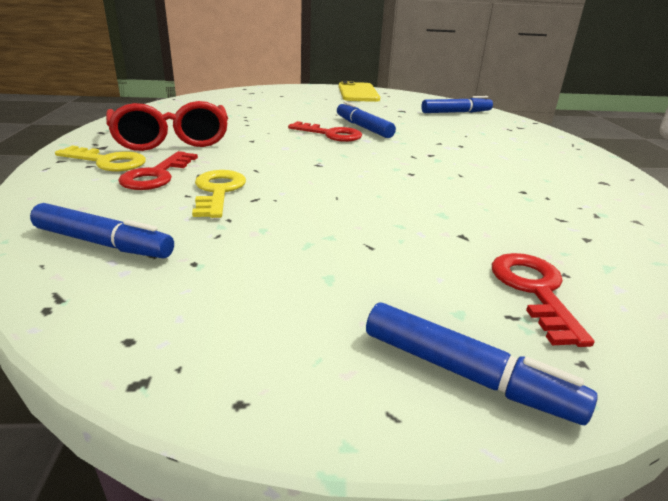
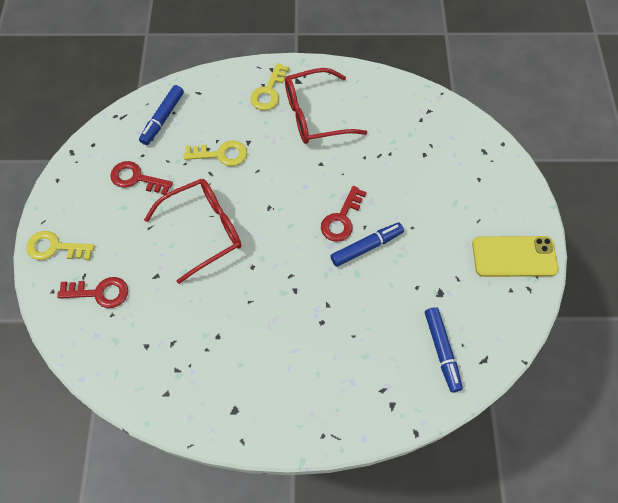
camera: 95 degrees right, 35 degrees up
red key [118,151,198,190] -> red key moved to [110,161,173,195]
blue marker [366,303,598,425] -> yellow key [26,231,94,260]
none -> red glasses [144,179,241,284]

